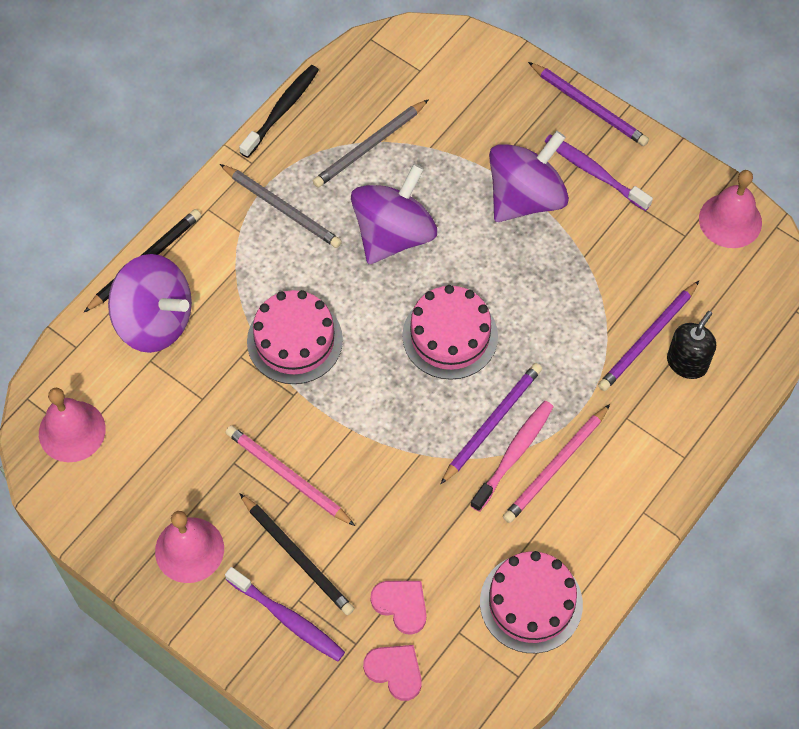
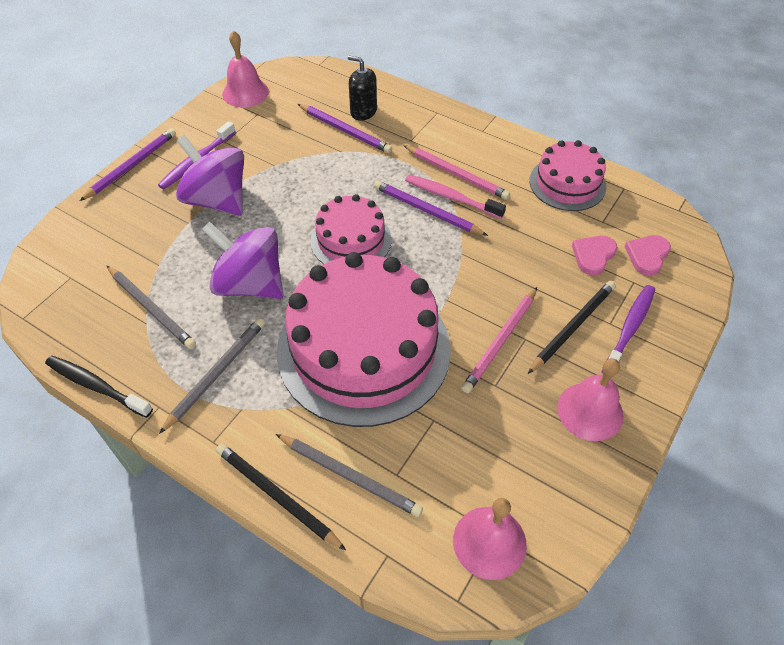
camera: 95 degrees left, 10 degrees down
purple spinning top [108,254,192,353] -> grey pencil [276,434,423,517]
pink cake [247,290,343,384] -> pink cake [277,252,451,427], size x1.91

